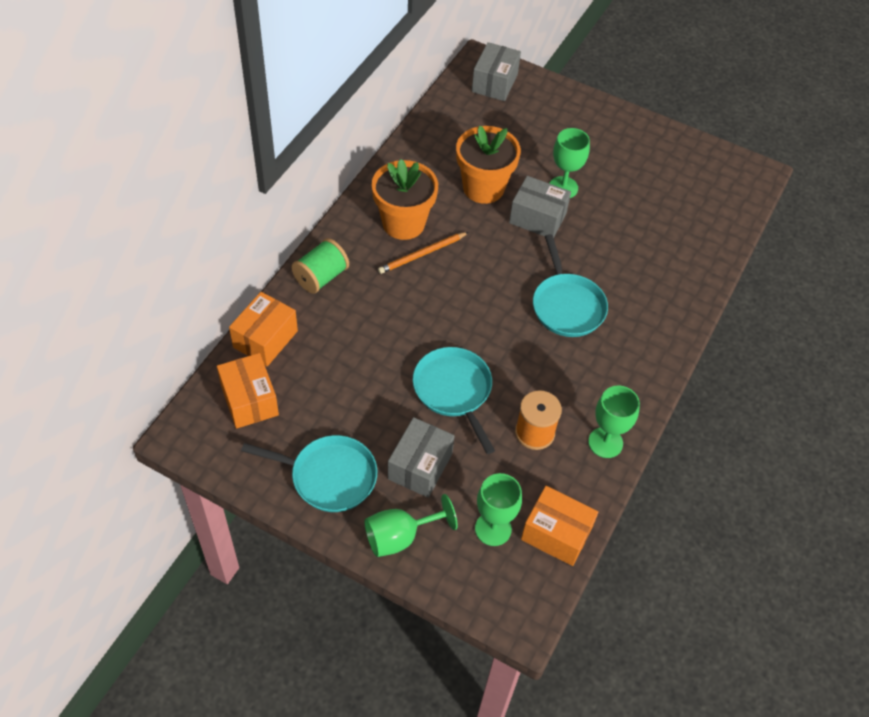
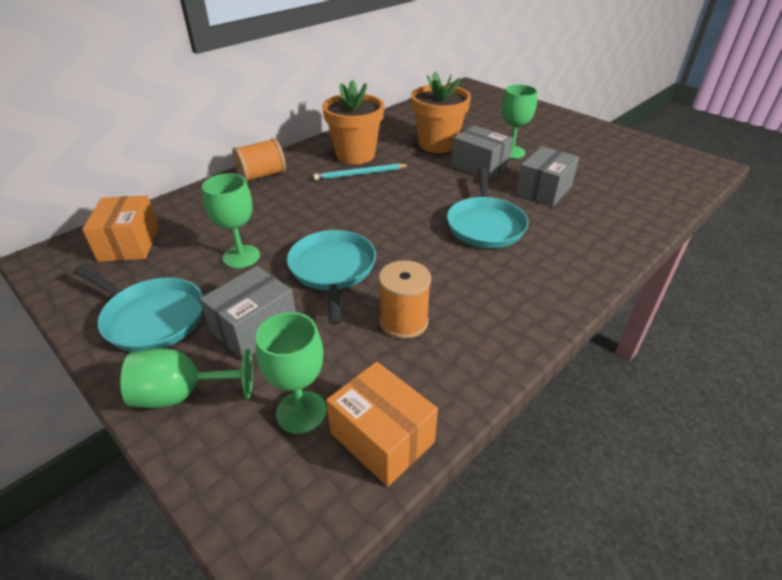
camera: 20 degrees right, 15 degrees down
orange box [229,292,298,366] -> none
green spool [291,238,349,294] -> orange spool [232,138,286,182]
orange pencil [378,232,469,274] -> turquoise pencil [313,163,409,180]
grey box [472,42,521,101] -> grey box moved to [516,146,579,207]
green goblet [588,385,640,458] -> green goblet moved to [202,173,260,268]

